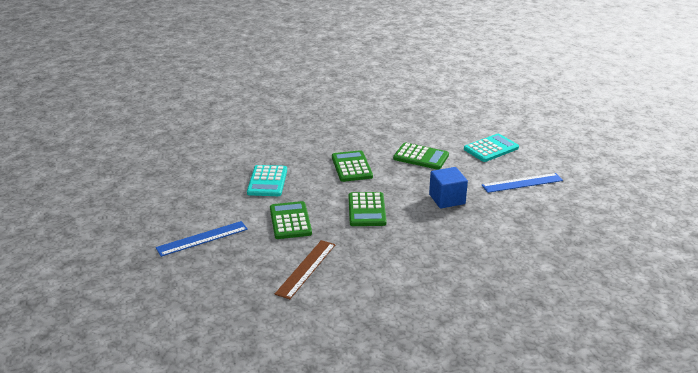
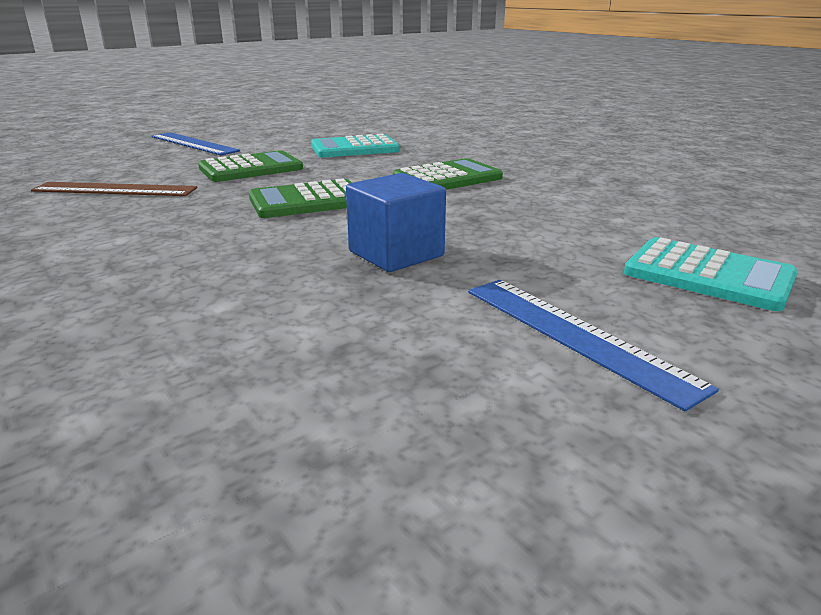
camera: 70 degrees right, 5 degrees down
green calculator [393,143,449,170] -> none

